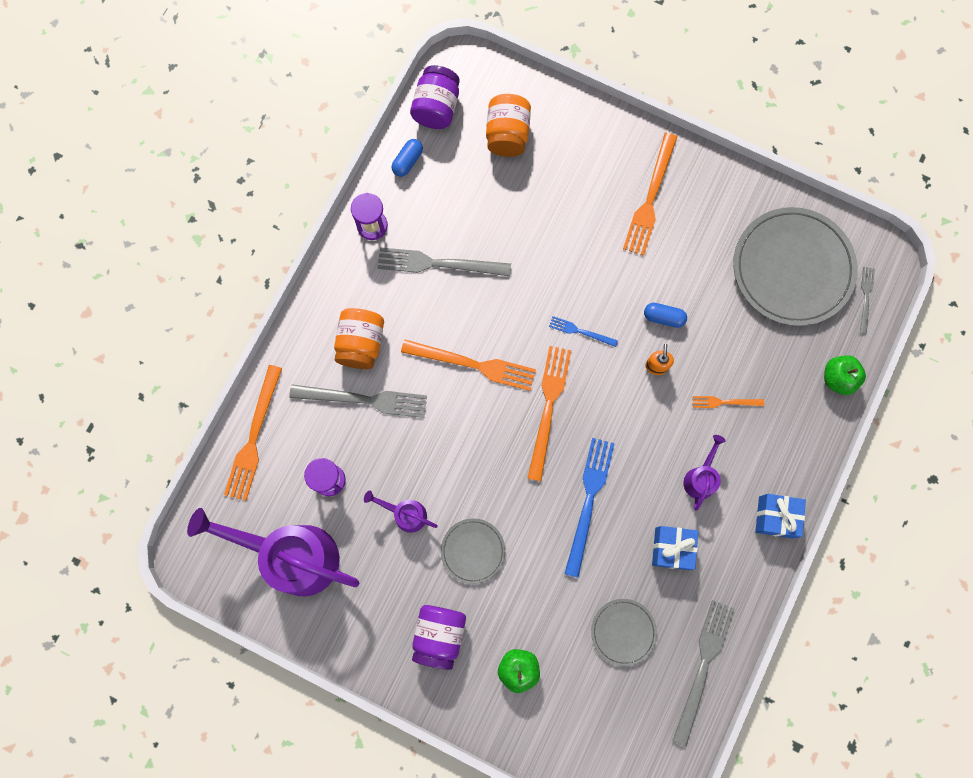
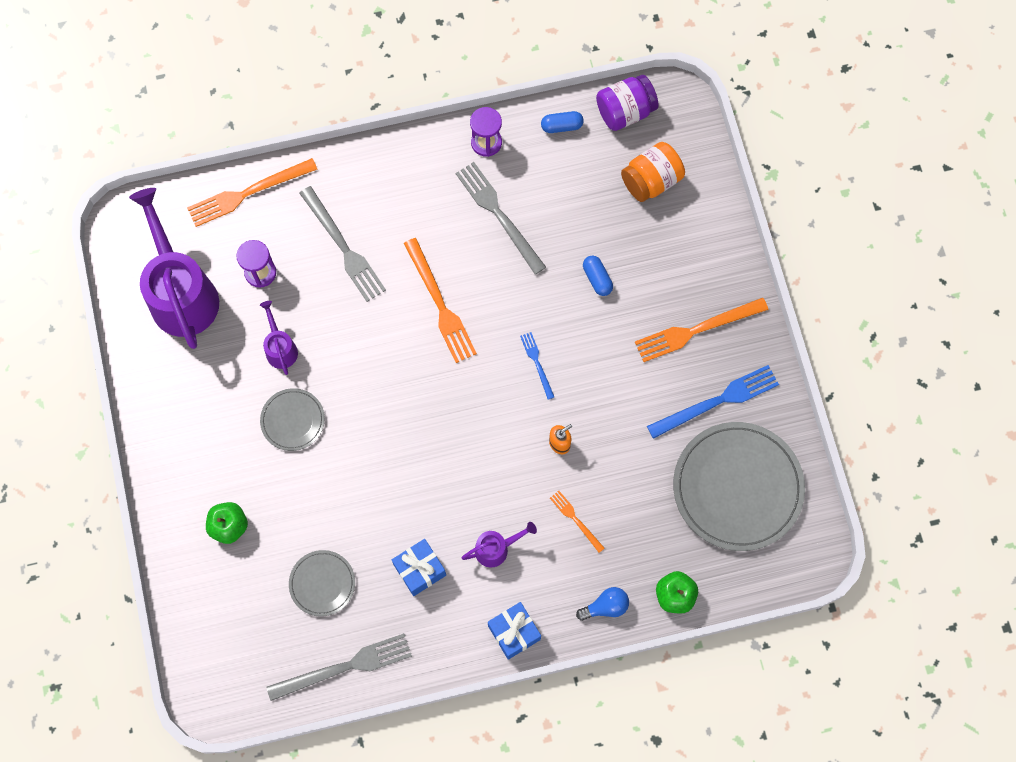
camera: 50 degrees right, 5 degrees down
orange jar [334,308,384,369] -> none
purple jar [412,605,466,670] -> none
orange fork [527,346,571,481] -> none
blue fork [565,438,615,577] -> blue fork moved to [647,365,779,439]
blue capsule [644,303,687,328] -> blue capsule moved to [583,256,613,296]
grey fork [860,267,875,334] -> none
none -> blue light bulb [576,587,629,621]

